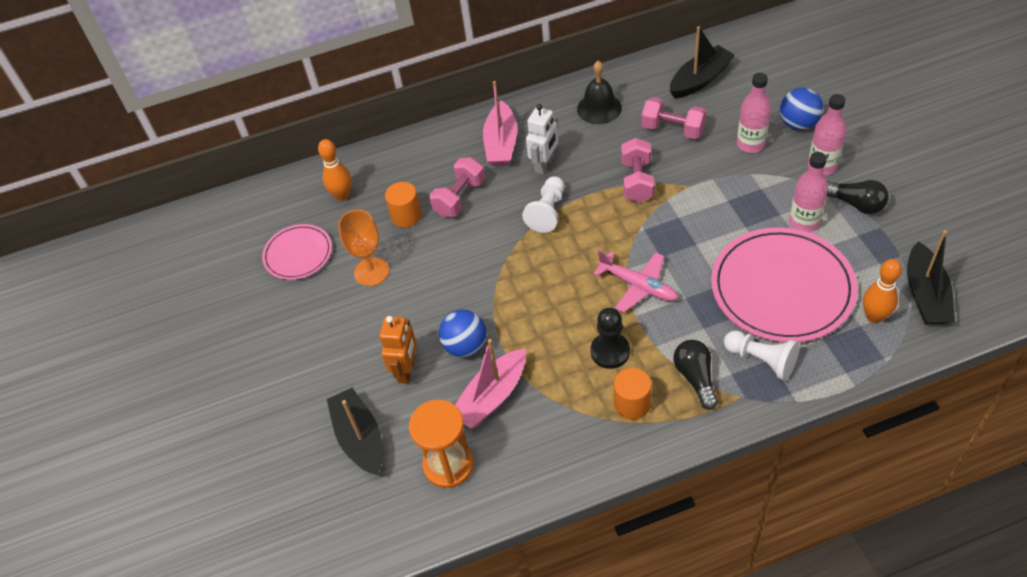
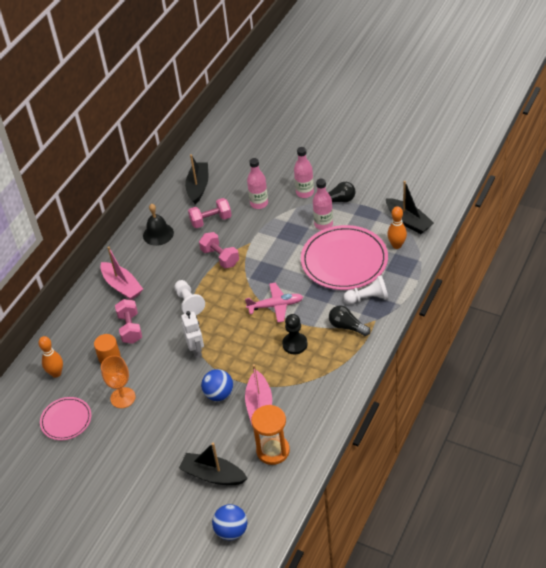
camera: 45 degrees left, 5 degrees down
orange robot [379,316,417,384] -> none
white robot [526,104,558,175] -> white robot moved to [181,311,204,358]
orange cylinder [614,368,651,420] -> none
blue ball [780,88,823,130] -> blue ball moved to [212,504,247,540]

